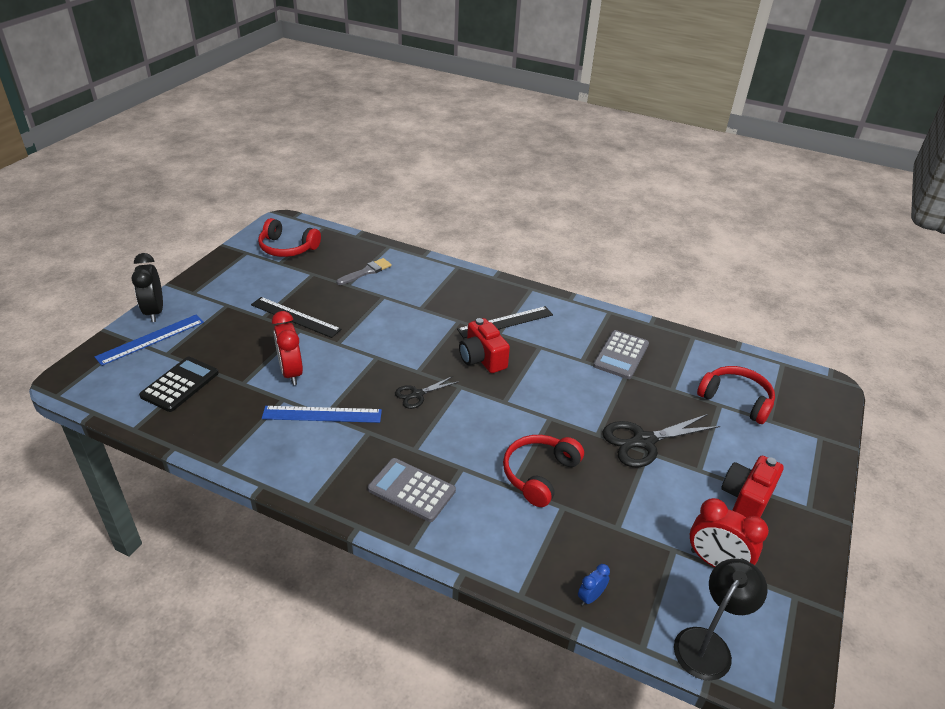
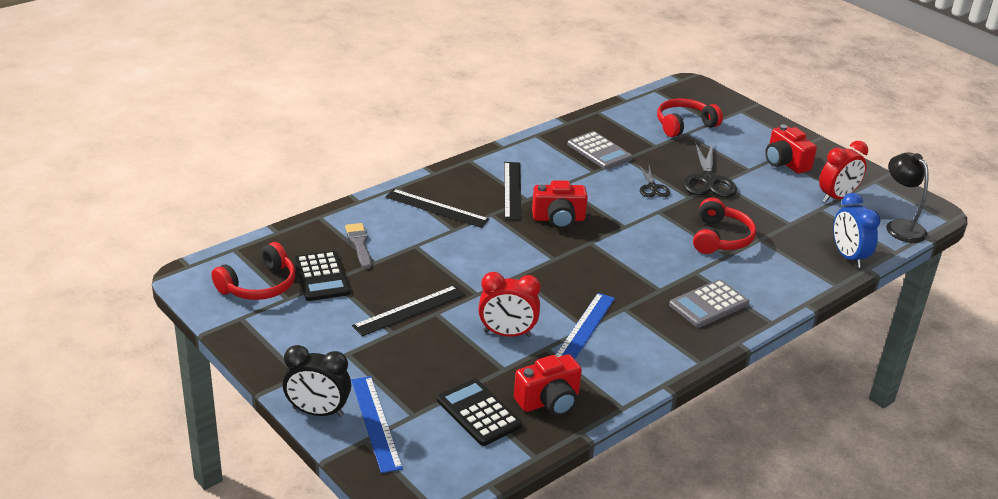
camera: 65 degrees left, 5 degrees down
black scissors [395,376,458,409] -> black scissors moved to [639,166,670,197]
red headphones [503,435,584,507] -> red headphones turned 135 degrees counterclockwise [693,198,756,254]
blue clock [578,564,610,606] -> blue clock [833,193,880,268], size x1.97
none -> black calculator [294,251,350,301]
none -> black ruler [385,189,489,228]
none -> red camera [514,354,582,416]

